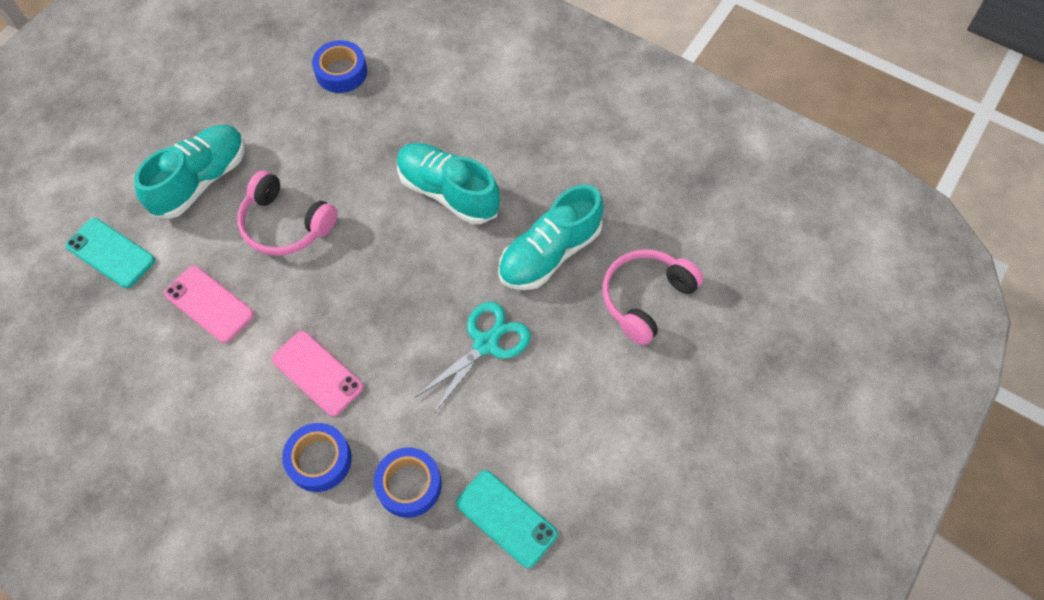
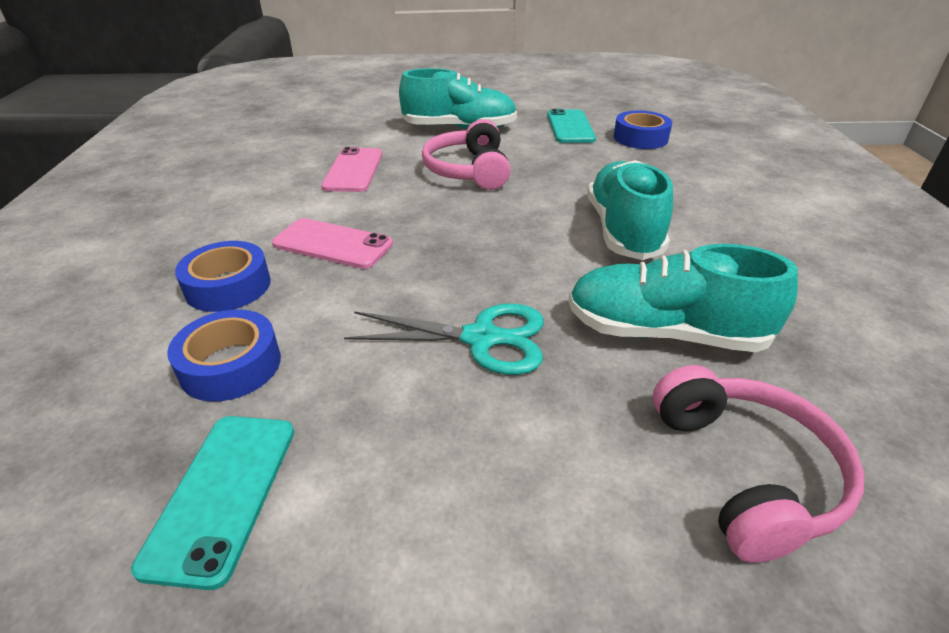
camera: 55 degrees right, 25 degrees down
turquoise phone [65,218,155,288] -> turquoise phone moved to [547,109,596,143]
pink phone [272,331,364,417] -> pink phone turned 75 degrees counterclockwise [272,218,393,269]
pink headphones [602,249,703,345] -> pink headphones turned 75 degrees clockwise [653,365,864,563]

